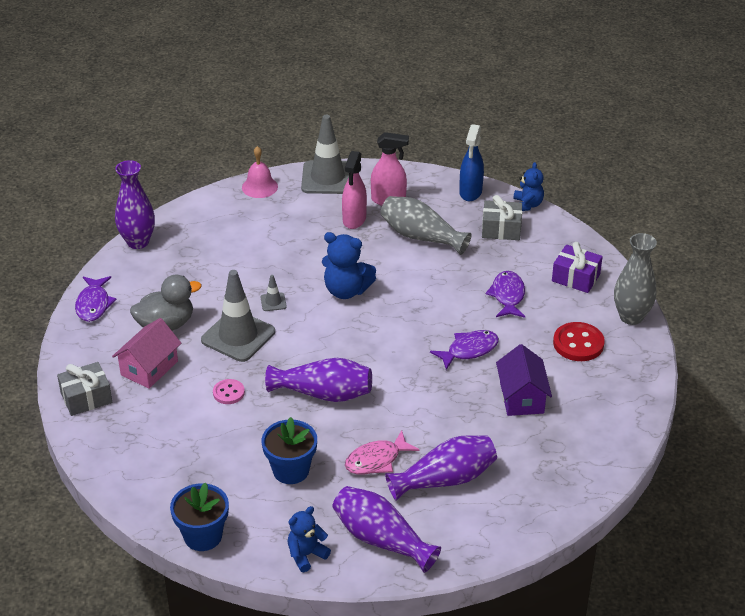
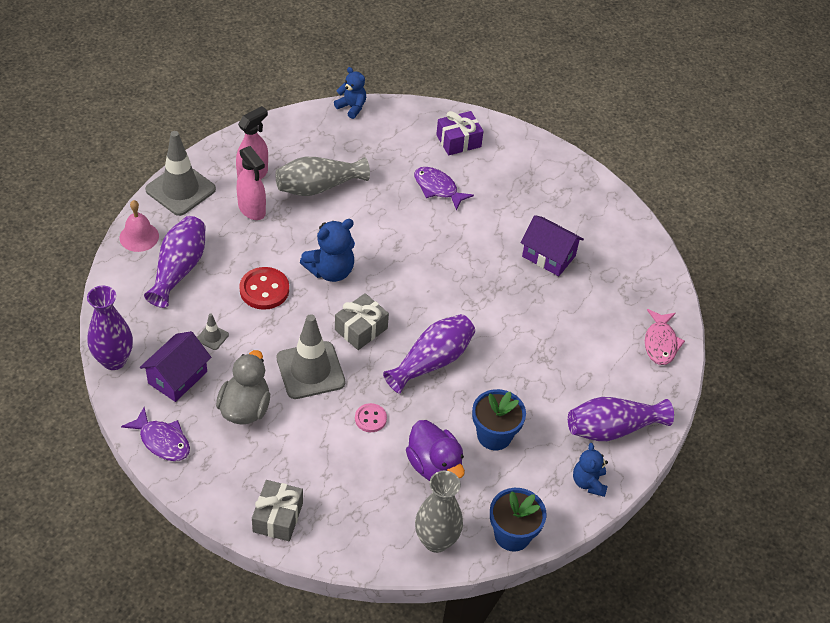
camera: 55 degrees left, 10 degrees up
pink house [112,318,181,389] -> none
grey traffic cone [261,275,287,311] -> grey traffic cone moved to [197,313,229,350]
pink fish [345,430,419,475] -> pink fish moved to [645,309,685,365]
purple vase [385,435,497,501] -> purple vase moved to [144,216,206,308]
purple fish [430,330,499,370] -> none
blue spray bottle [459,124,484,201] -> none
grey gift [482,195,522,240] -> grey gift moved to [335,293,389,350]
red button [553,322,605,361] -> red button moved to [239,267,289,310]
grey vase [614,233,657,325] -> grey vase moved to [415,471,463,553]
none -> purple house [140,331,211,402]
none -> purple duck [406,420,465,481]

